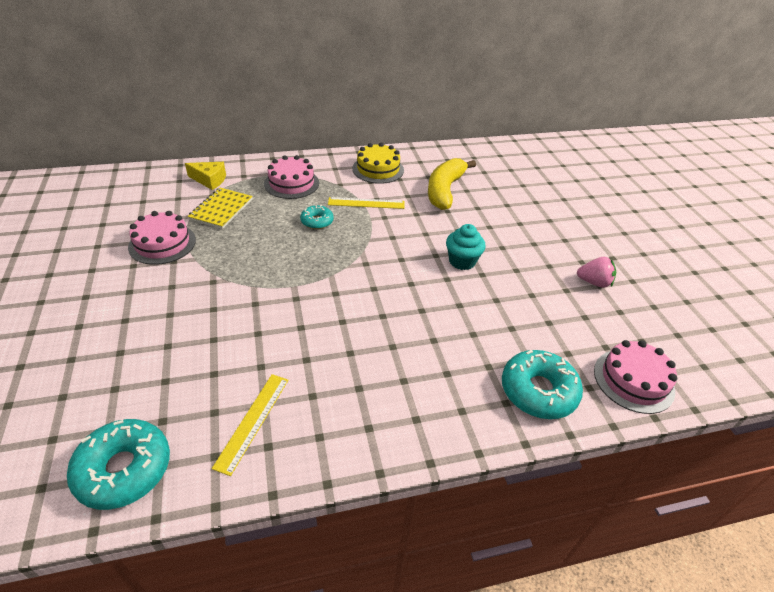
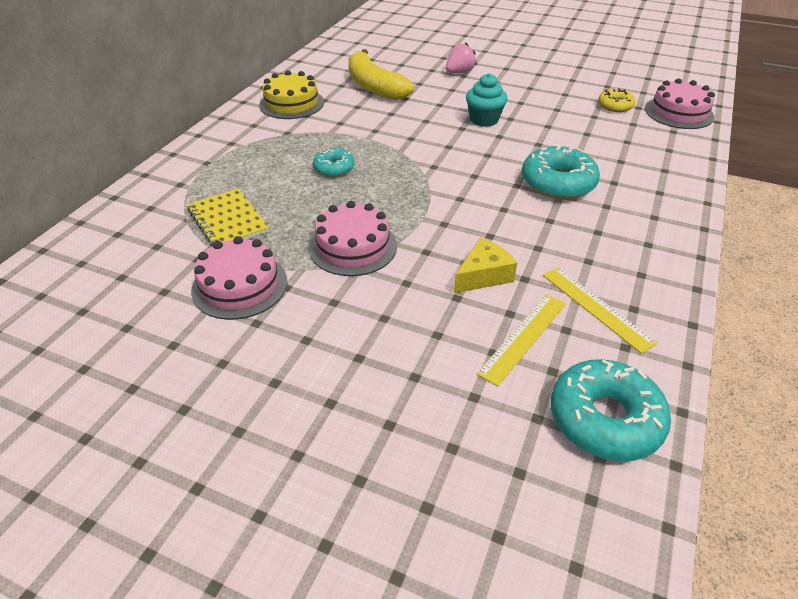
camera: 50 degrees left, 0 degrees up
yellow cheese [185,162,226,190] -> yellow cheese moved to [454,238,517,293]
pink cake [264,155,319,199] -> pink cake moved to [309,201,397,276]
yellow ruler [328,197,405,209] -> yellow ruler moved to [477,294,566,386]
turquoise donut [502,350,583,419] -> turquoise donut moved to [522,145,600,199]
pink strawberry [577,257,616,288] -> pink strawberry moved to [446,42,477,73]
none -> yellow donut [598,88,636,112]

